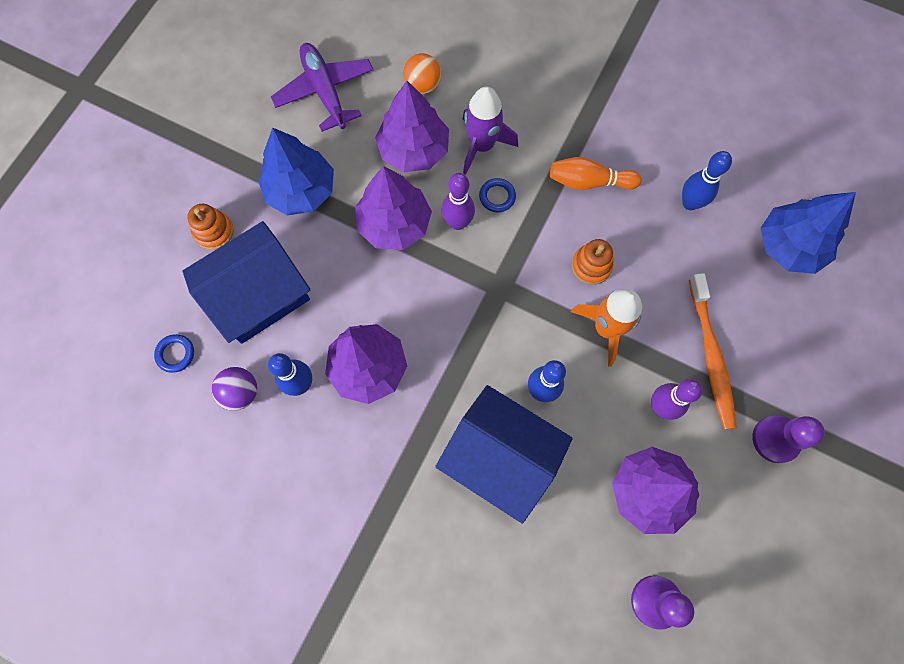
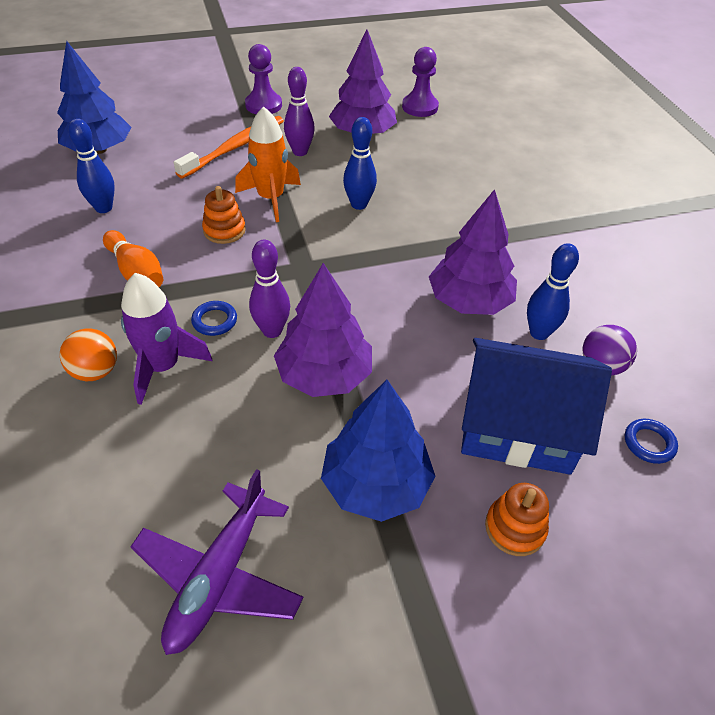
camera: 135 degrees left, 25 degrees down
purple tree [375,81,449,172] -> none
orange ball [403,53,441,94] -> orange ball moved to [60,329,117,381]
blue house [435,385,573,524] -> none

